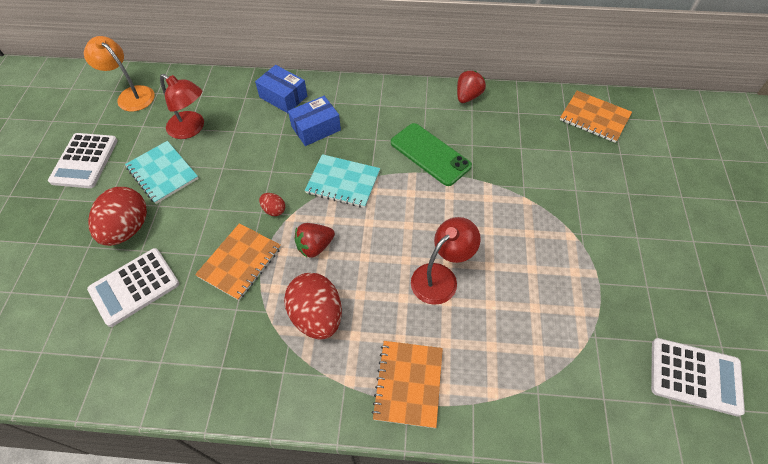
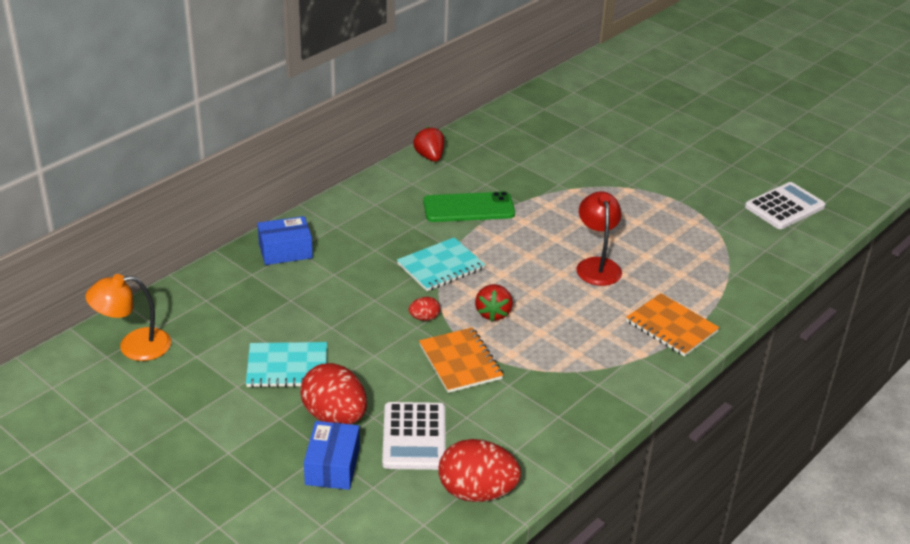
camera: 55 degrees left, 20 degrees down
white calculator [48,133,118,188] -> none
red lamp [160,74,204,139] -> none
red egg [284,273,342,340] -> red egg moved to [438,439,521,502]
blue box [288,96,341,146] -> blue box moved to [304,421,360,490]
orange notebook [560,90,632,143] -> none

